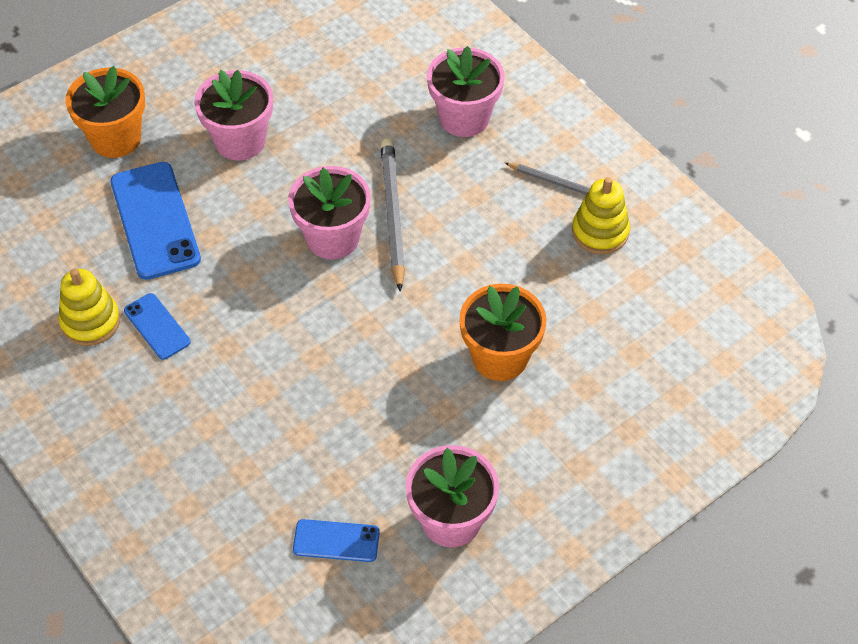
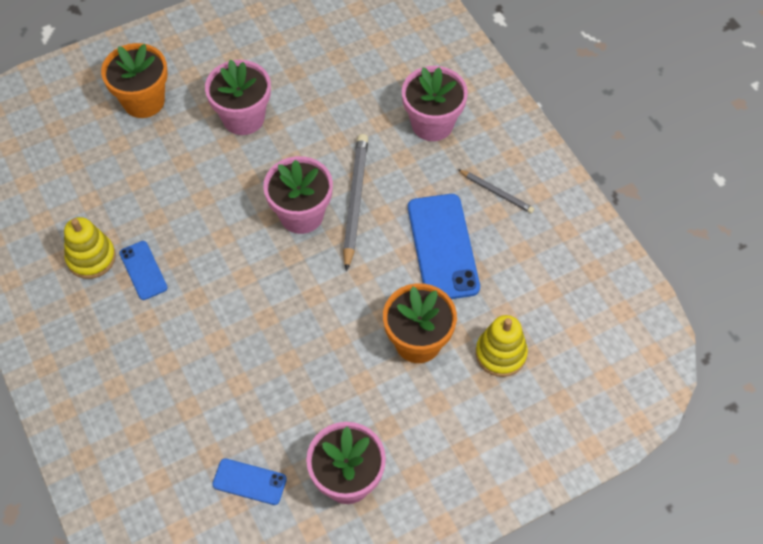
camera: 10 degrees right, 5 degrees up
blue phone [110,162,201,280] -> blue phone moved to [408,194,480,299]
yellow stacking toy [572,177,630,254] -> yellow stacking toy moved to [476,315,528,377]

